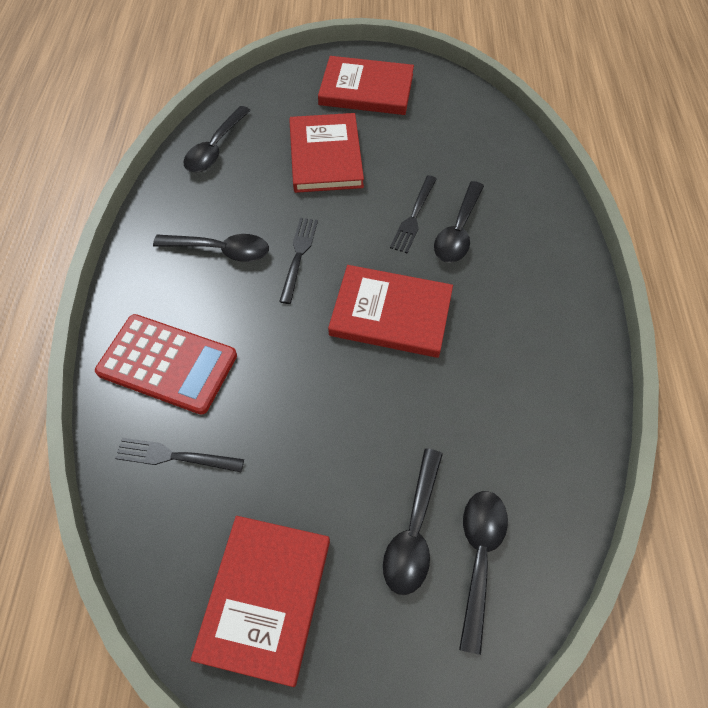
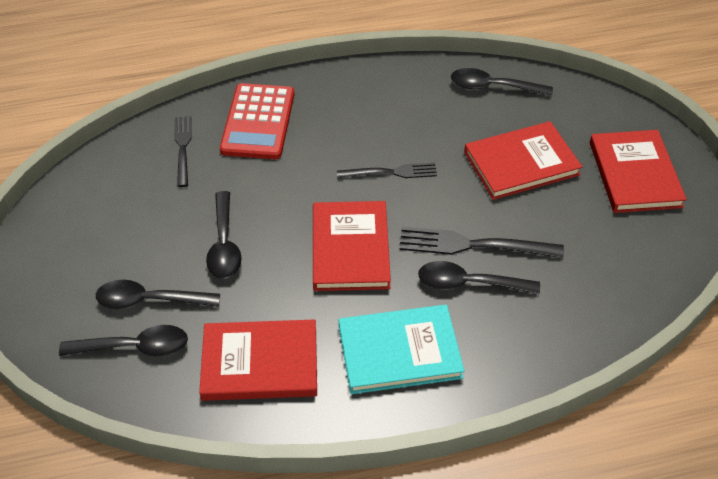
camera: 75 degrees right, 10 degrees down
black spoon [153,234,269,262] -> black spoon moved to [206,191,242,279]
red book [191,516,330,687] -> red book moved to [199,319,317,401]
black fork [390,175,437,253] -> black fork [399,227,564,258], size x1.53
none -> turquoise book [339,305,464,394]

